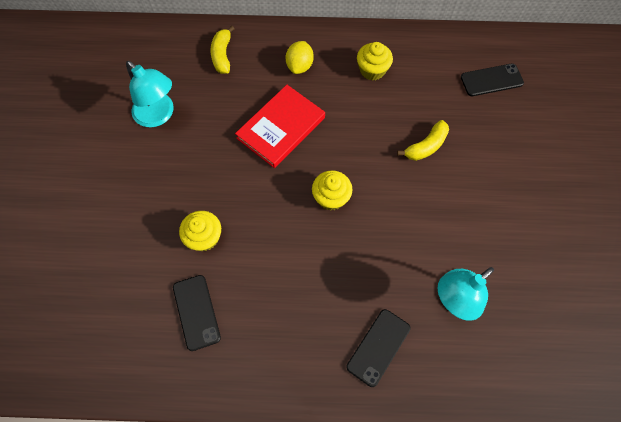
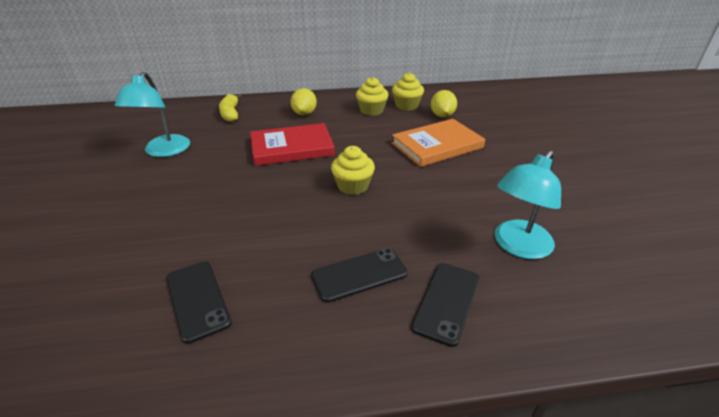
camera: 10 degrees left, 30 degrees down
turquoise lamp [126,61,174,127] -> turquoise lamp turned 60 degrees clockwise [114,72,190,157]
yellow cupcake [179,211,221,251] -> yellow cupcake moved to [392,73,424,110]
red book [235,85,325,168] -> red book turned 45 degrees clockwise [250,123,335,166]
yellow banana [397,120,449,161] -> orange book [392,119,485,167]
black phone [461,64,524,96] -> black phone moved to [311,248,408,303]
none -> yellow lemon [431,90,457,117]

